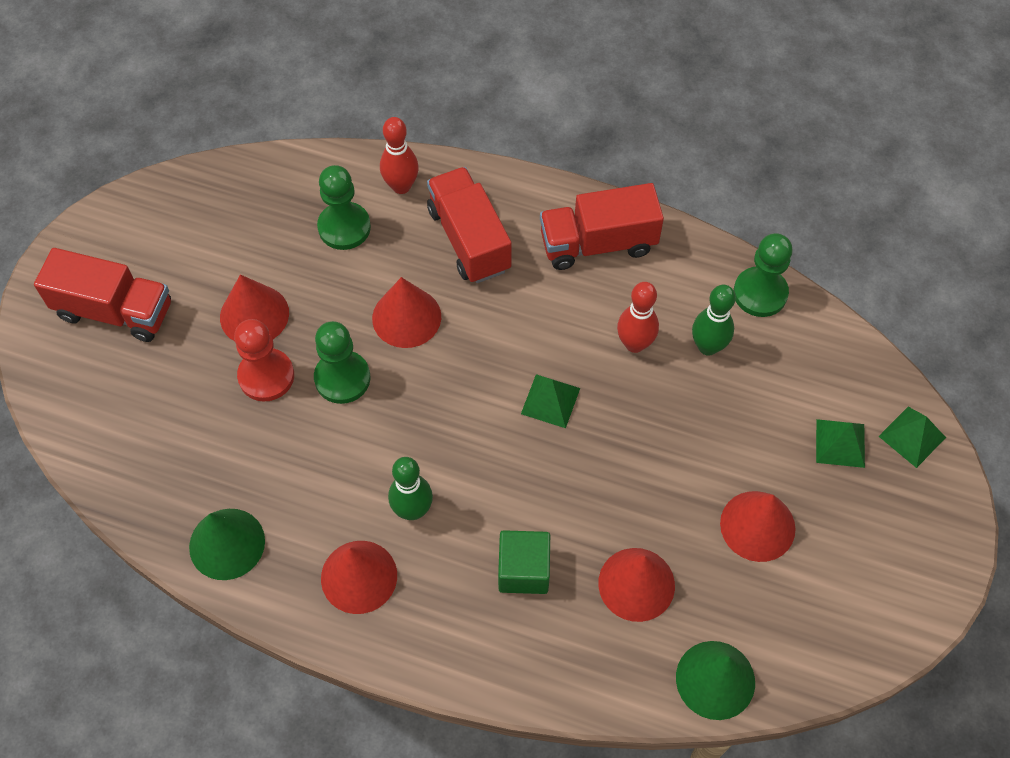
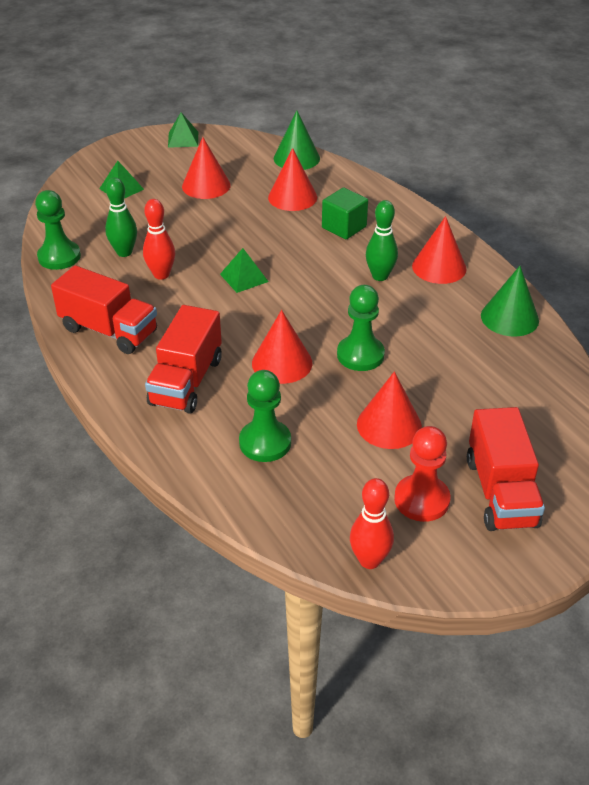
camera: 140 degrees left, 20 degrees down
red truck [34,248,171,342] -> red truck turned 150 degrees counterclockwise [467,407,545,531]
red pawn [234,319,294,402] -> red pawn moved to [394,426,451,522]
red bowling pin [380,117,419,194] -> red bowling pin moved to [350,478,394,569]
green pyramid [879,407,946,468] -> green pyramid moved to [168,112,198,148]

